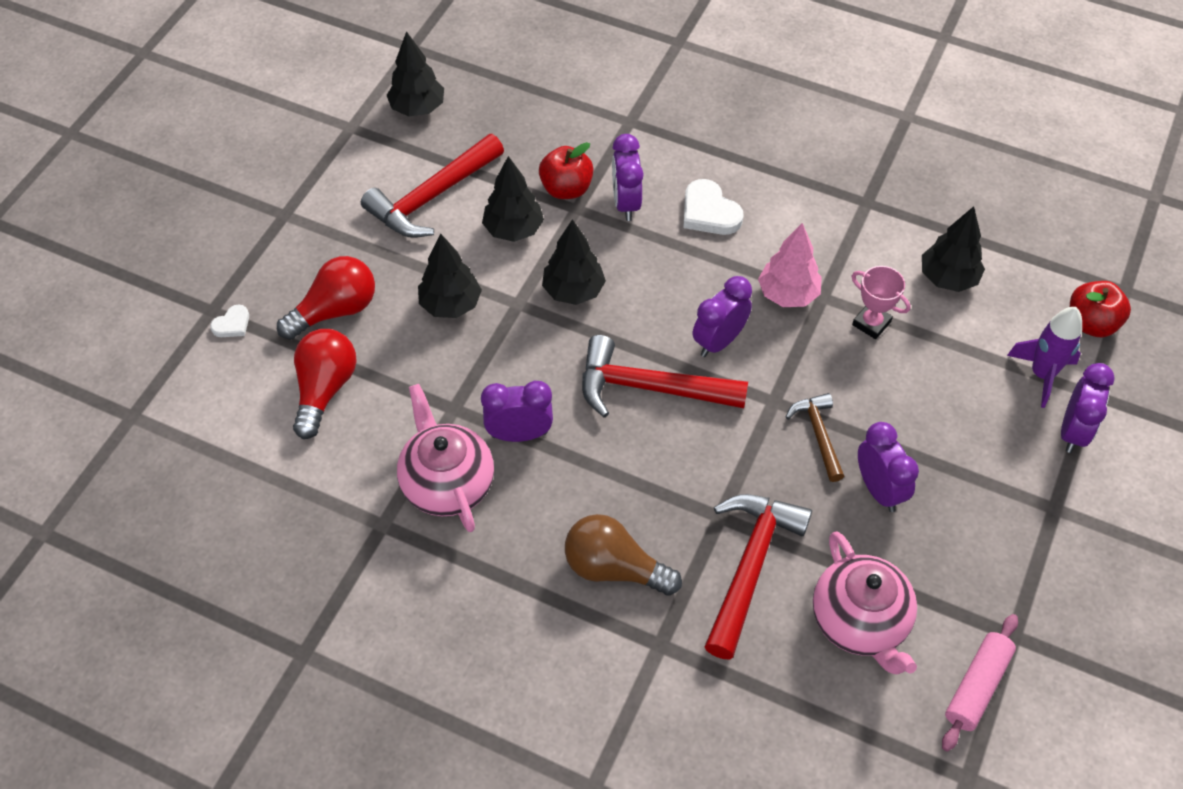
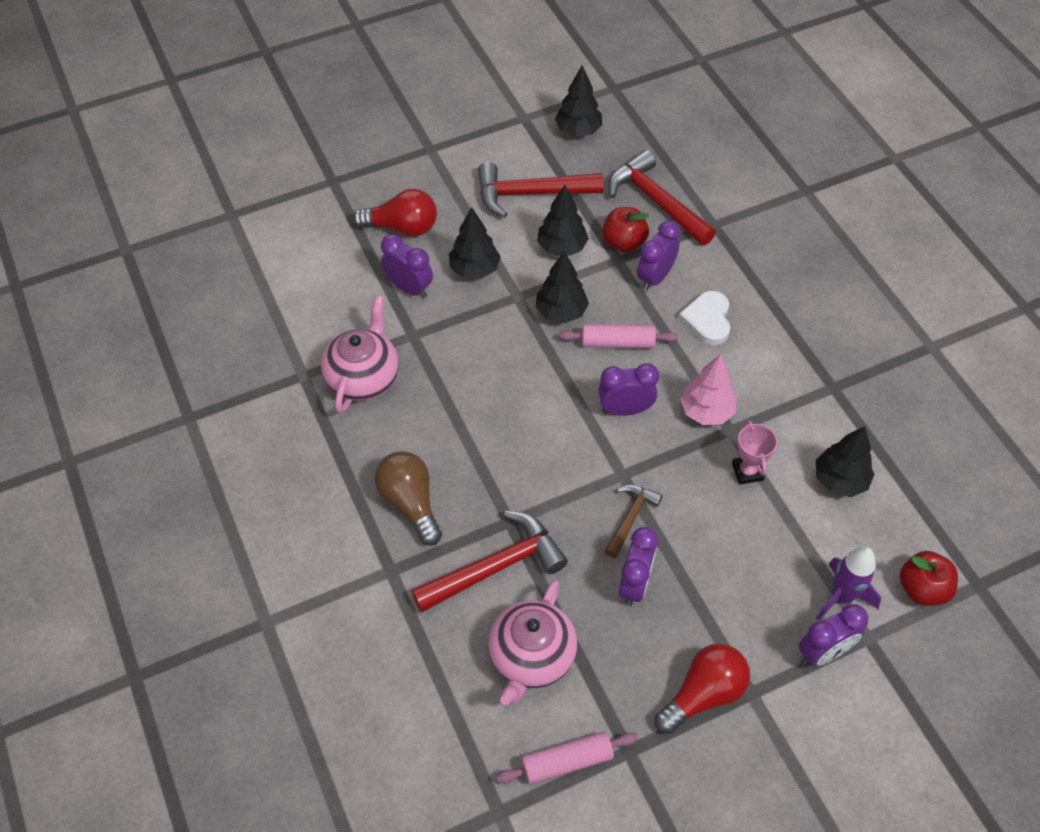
camera: 40 degrees right, 0 degrees up
white heart [210,304,249,337] -> none
red light bulb [293,329,357,439] -> red light bulb moved to [655,644,750,734]
purple clock [481,380,553,442] -> purple clock moved to [381,234,433,298]
red hammer [582,335,748,418] -> red hammer moved to [608,150,716,245]
none -> pink rolling pin [559,324,679,348]

